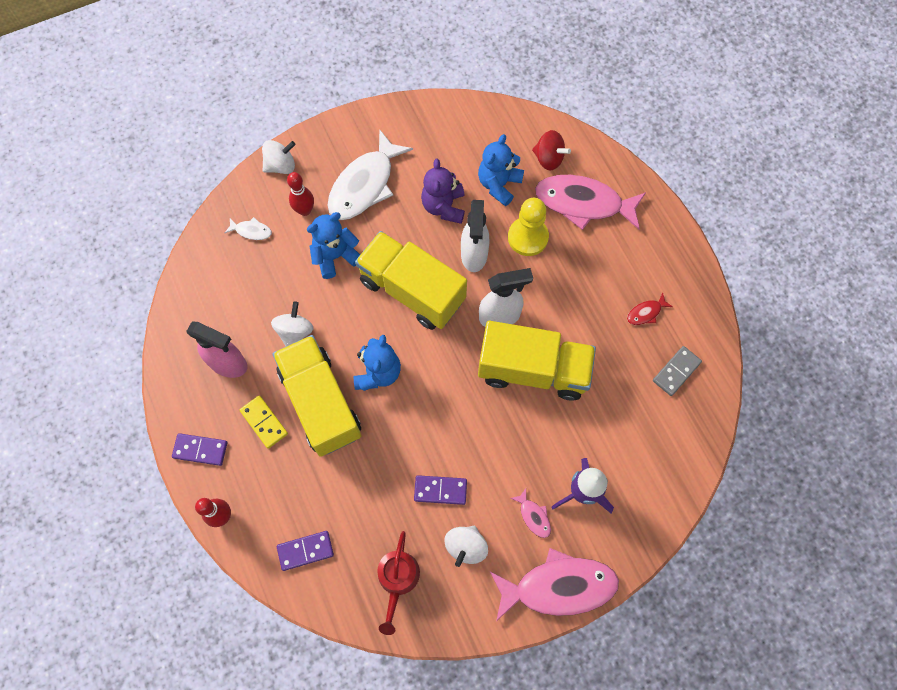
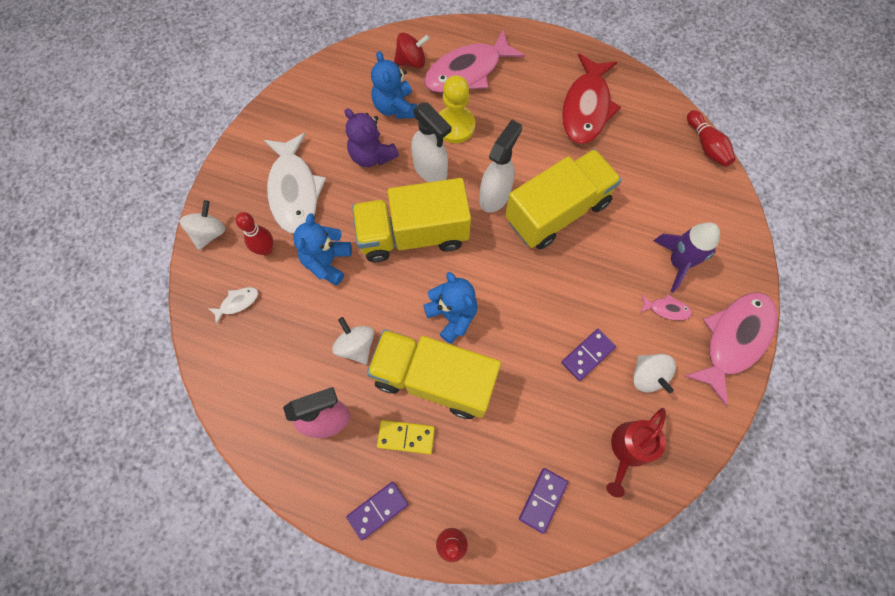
camera: 45 degrees left, 0 degrees up
red watering can [377,531,420,635] -> red watering can turned 75 degrees clockwise [606,408,666,498]
red fish [627,293,673,325] -> red fish [562,53,621,144], size x2.36
grey domino [653,346,702,396] -> none
none -> red bowling pin [687,110,736,167]

